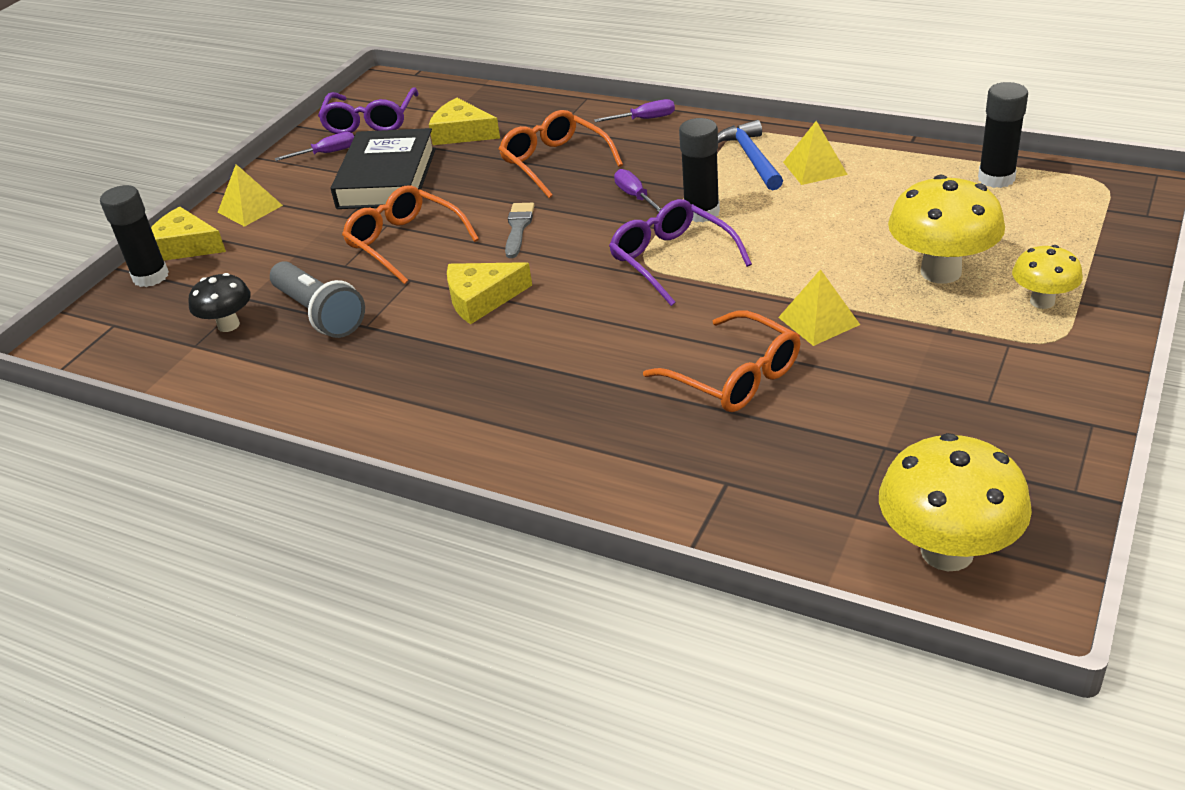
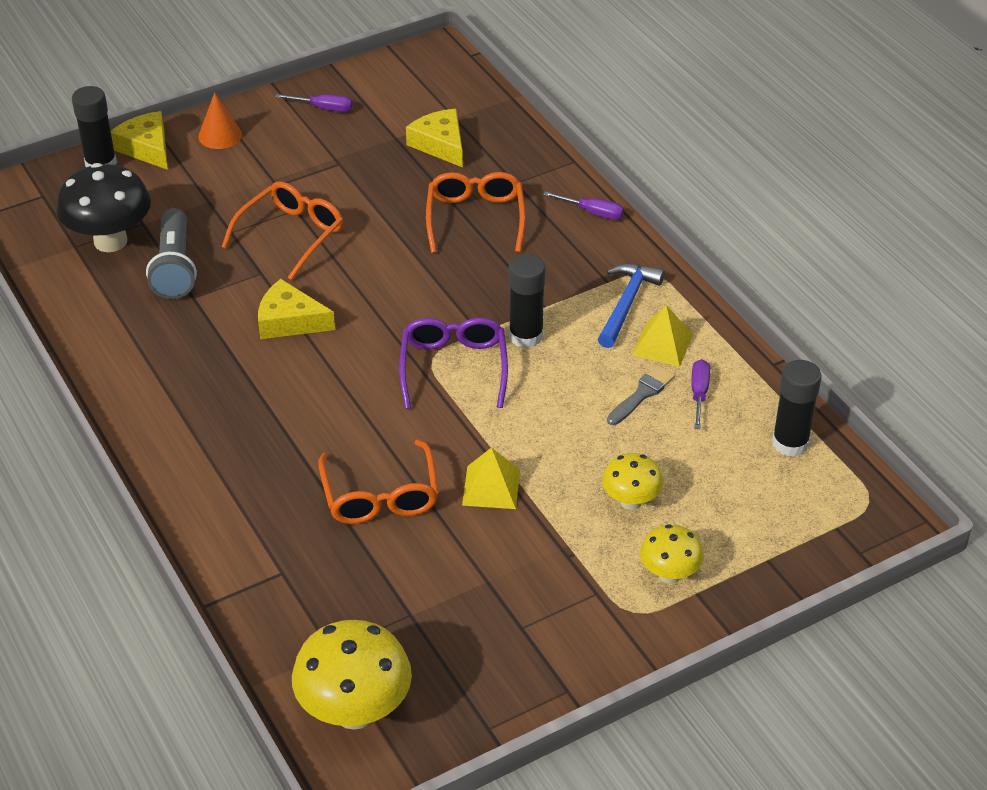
camera: 30 degrees right, 5 degrees up
black mushroom [188,273,251,332] -> black mushroom [57,163,151,252], size x1.74
yellow pyramid [218,164,283,227] -> orange cone [198,92,242,149]
purple glasses [318,88,419,134] -> none
black book [331,128,436,209] -> none
orange glasses [342,186,479,284] -> orange glasses turned 45 degrees clockwise [222,181,343,280]
grey brush [505,203,535,258] -> grey brush moved to [607,365,675,425]
purple screwdriver [614,169,662,212] -> purple screwdriver moved to [691,359,710,429]
yellow mushroom [888,175,1005,284] -> yellow mushroom [602,453,663,510], size x0.57

